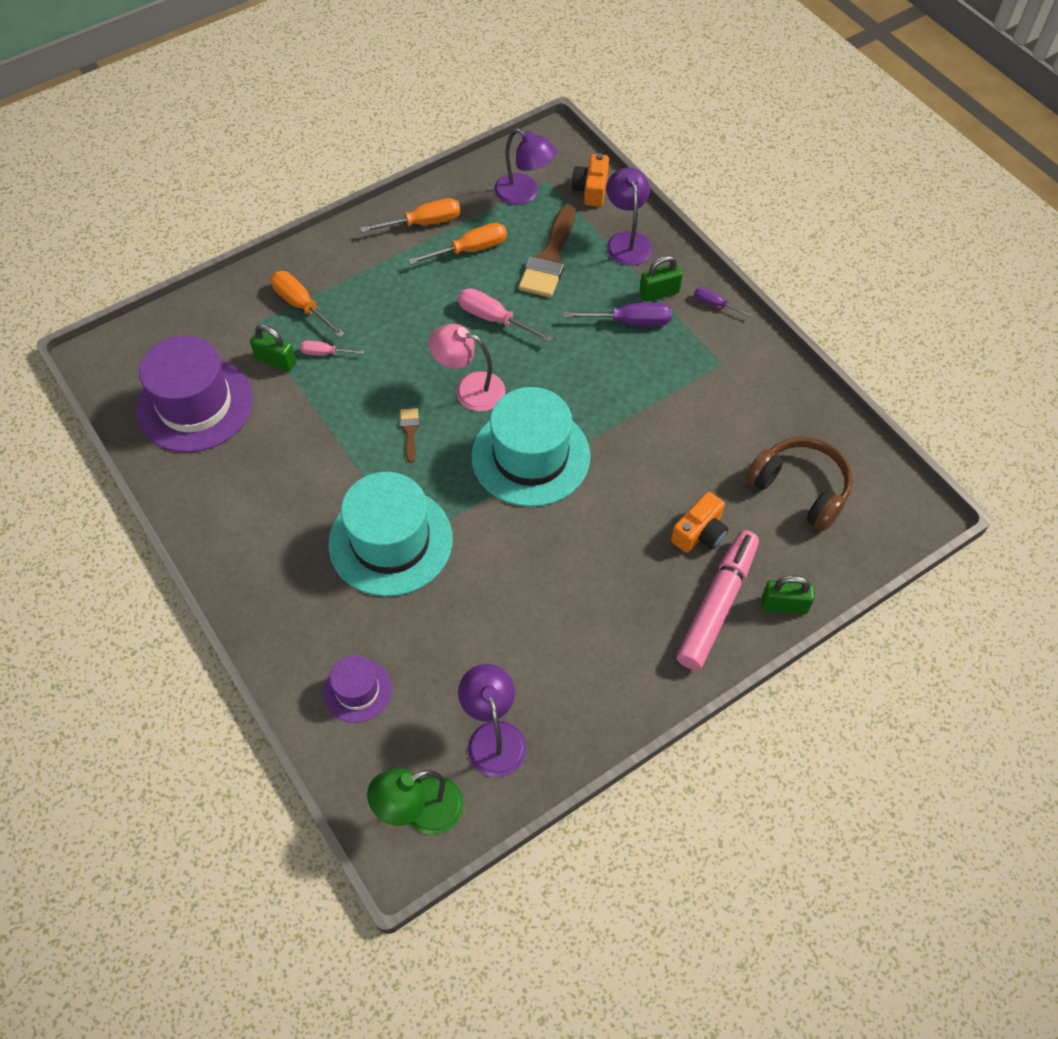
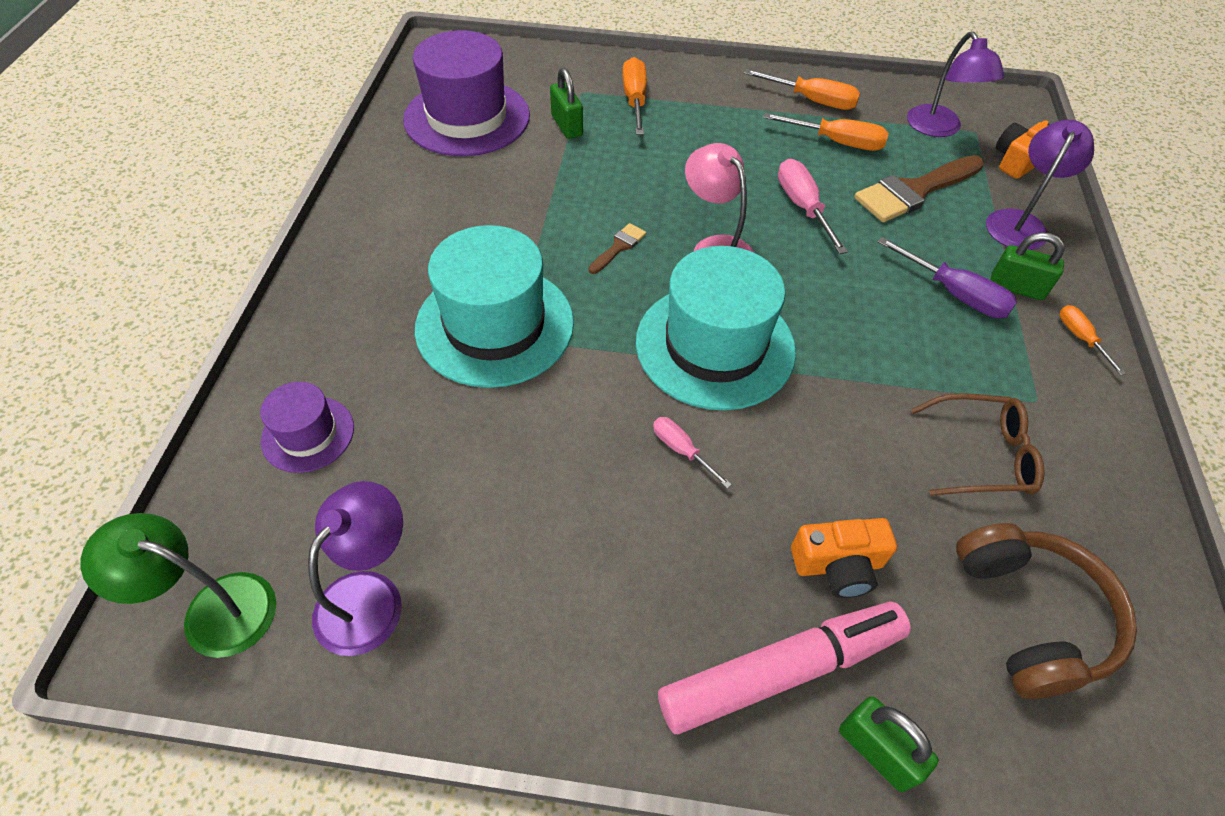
camera: 40 degrees right, 5 degrees down
pink screwdriver [300,341,364,355] -> pink screwdriver moved to [653,417,732,488]
purple screwdriver [694,287,753,317] -> orange screwdriver [1060,305,1126,375]
none -> brown glasses [911,393,1044,496]

